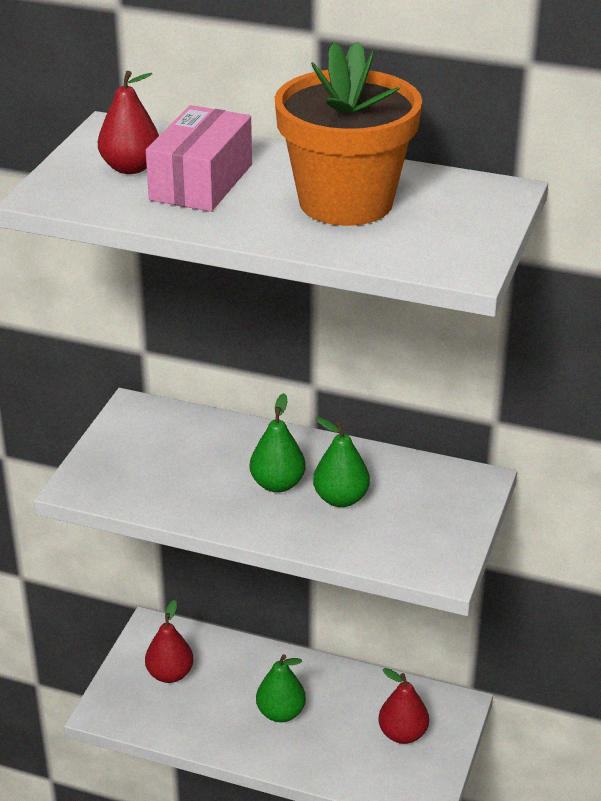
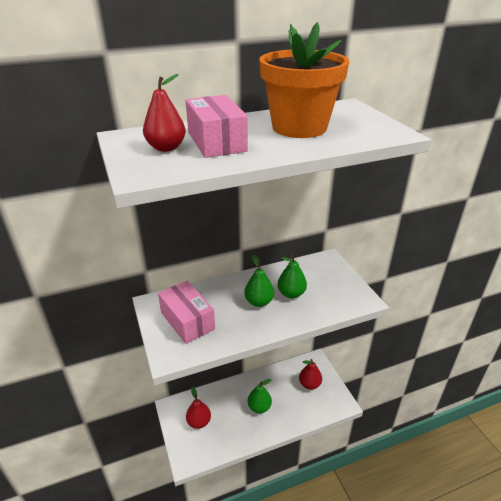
camera: 40 degrees left, 0 degrees up
none -> pink box [158,281,215,344]

